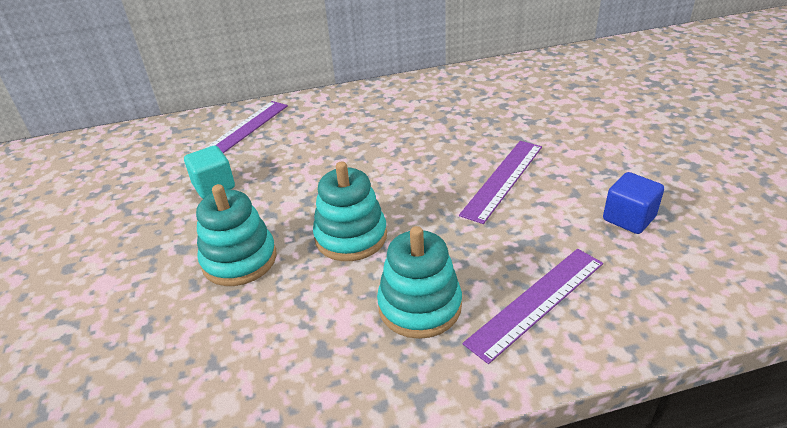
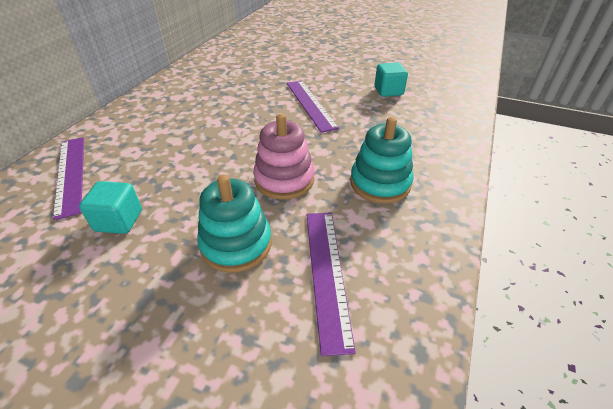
camera: 55 degrees left, 5 degrees up
turquoise stacking toy [313,161,387,261] -> pink stacking toy [253,114,315,200]
purple ruler [463,249,603,364] -> purple ruler moved to [306,212,356,356]
blue cube [603,172,664,234] -> turquoise cube [375,62,408,97]

